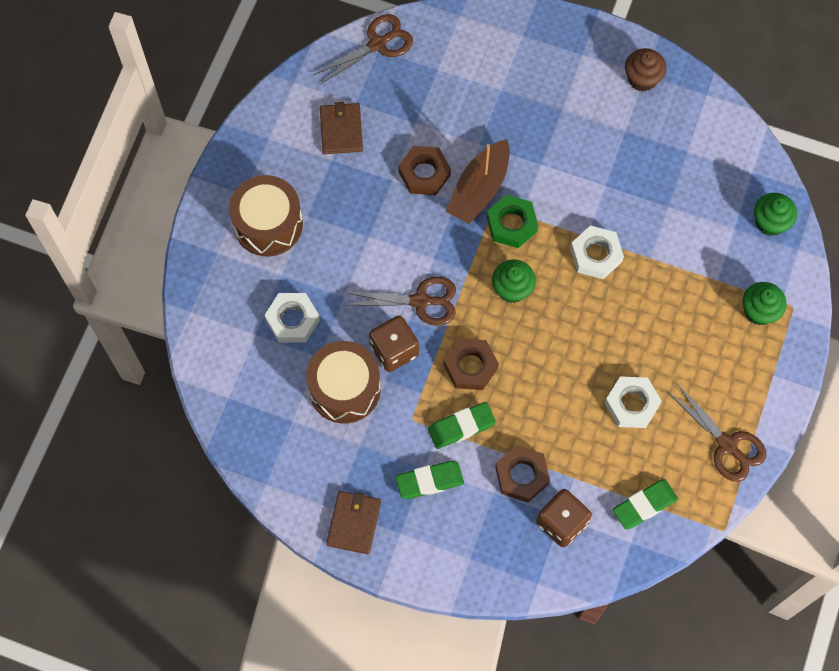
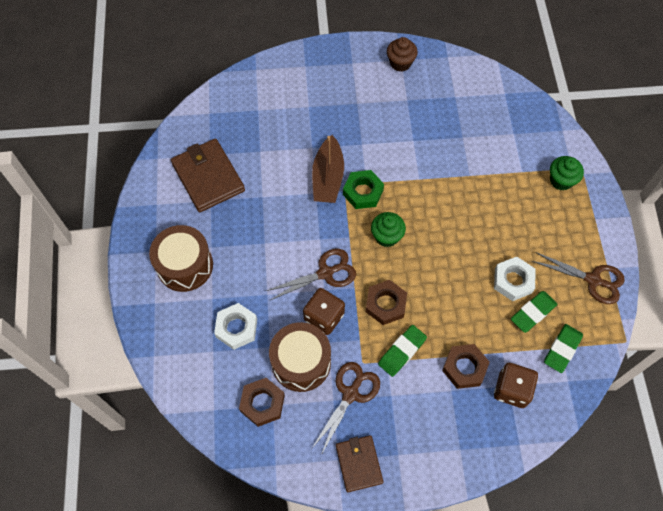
camera: 25 degrees left, 5 degrees down
brown scissors [313,14,413,84] -> brown scissors moved to [312,362,380,455]
brown wallet [320,102,363,154] -> brown wallet [171,139,245,212], size x1.62
green eraser [395,461,464,499] -> green eraser moved to [511,291,557,333]
brown nut [398,146,451,195] -> brown nut moved to [239,378,285,427]
white nut [570,225,624,279] -> none
green cupcake [754,193,797,236] -> none

